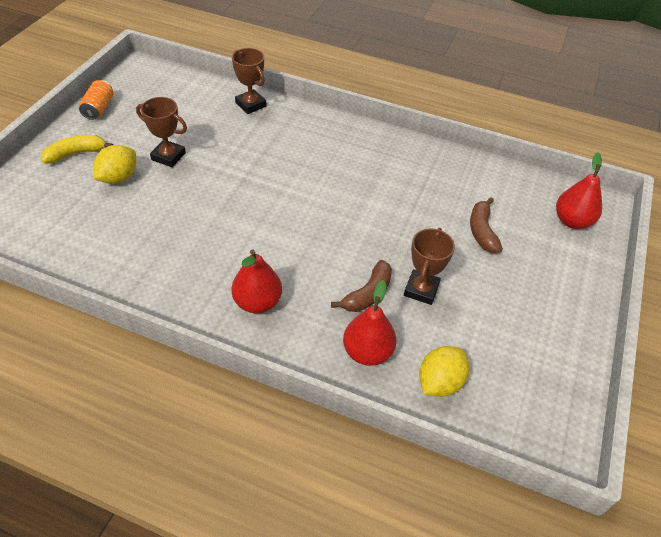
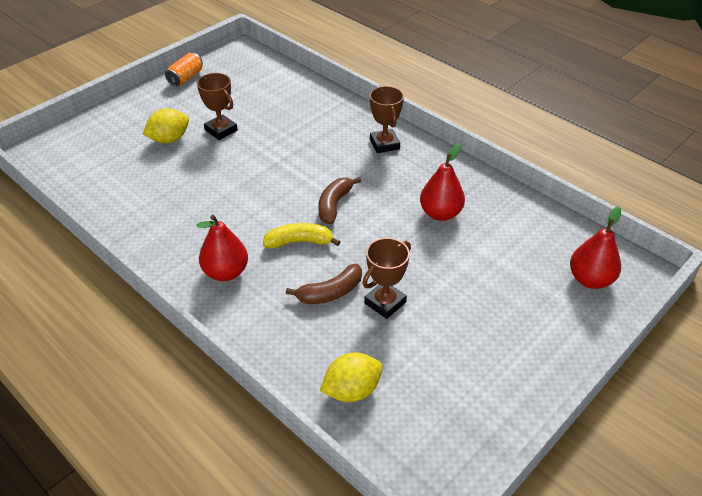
camera: 25 degrees right, 5 degrees down
yellow banana [41,135,113,163] -> yellow banana moved to [263,223,340,249]
brown trophy [232,48,266,114] -> brown trophy moved to [370,86,404,153]
red pear [343,280,396,366] -> red pear moved to [420,144,465,221]
brown banana [470,198,503,253] -> brown banana moved to [319,177,361,224]

